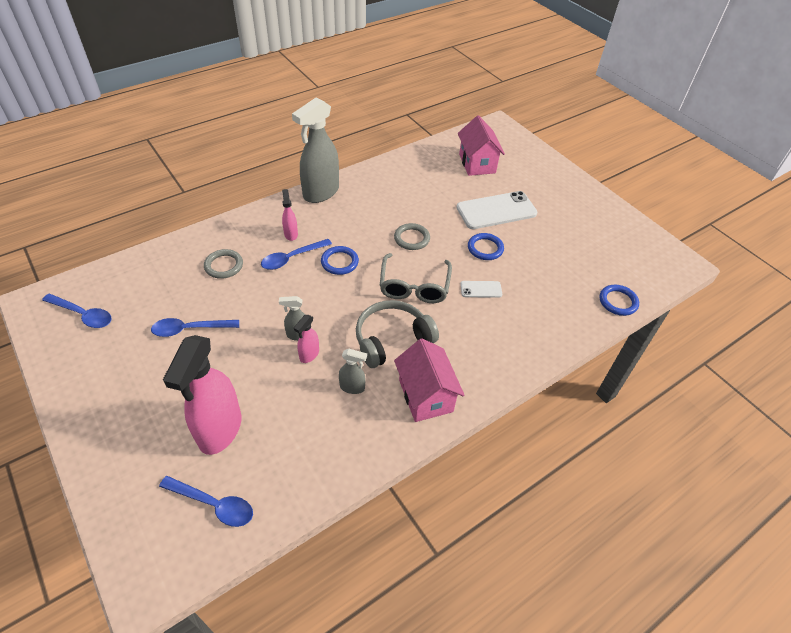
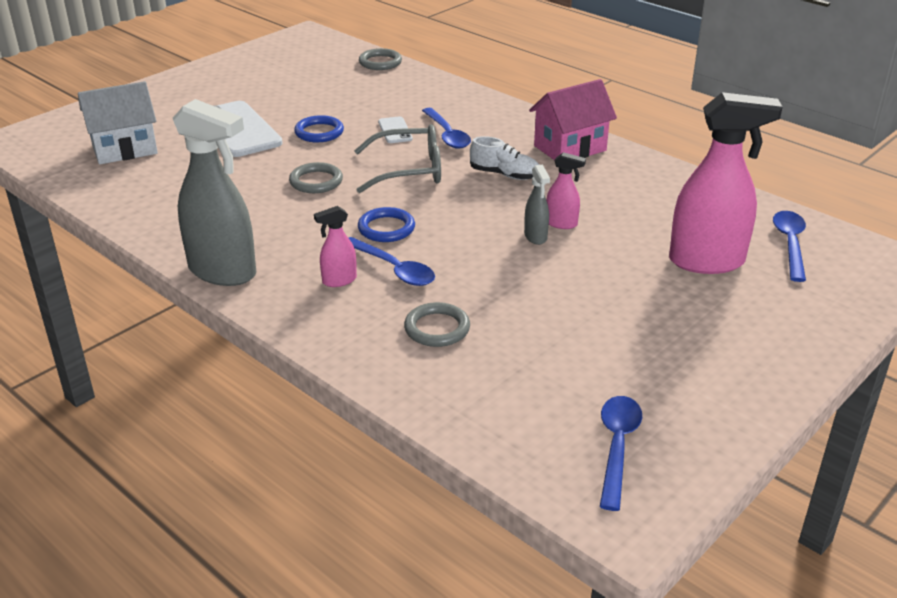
camera: 100 degrees left, 15 degrees down
blue spoon [151,318,239,337] -> blue spoon moved to [422,108,471,149]
grey spray bottle [339,349,367,394] -> none
grey headphones [356,300,439,368] -> white shoe [470,136,539,180]
pink house [458,115,505,176] -> white house [78,81,158,164]
blue ring [599,285,639,316] -> grey ring [359,48,402,70]

